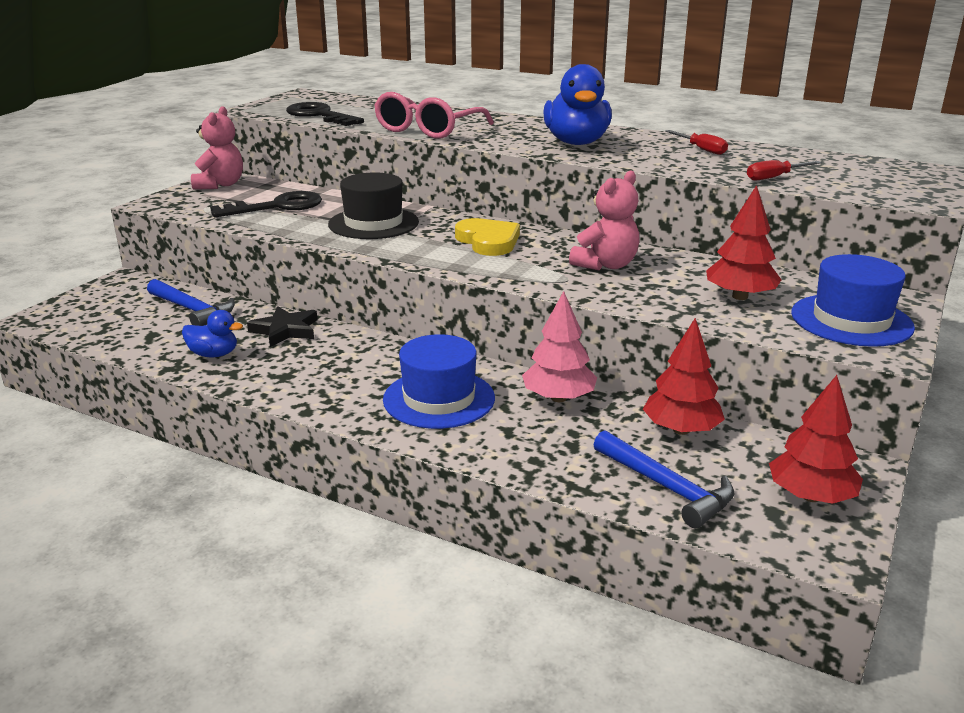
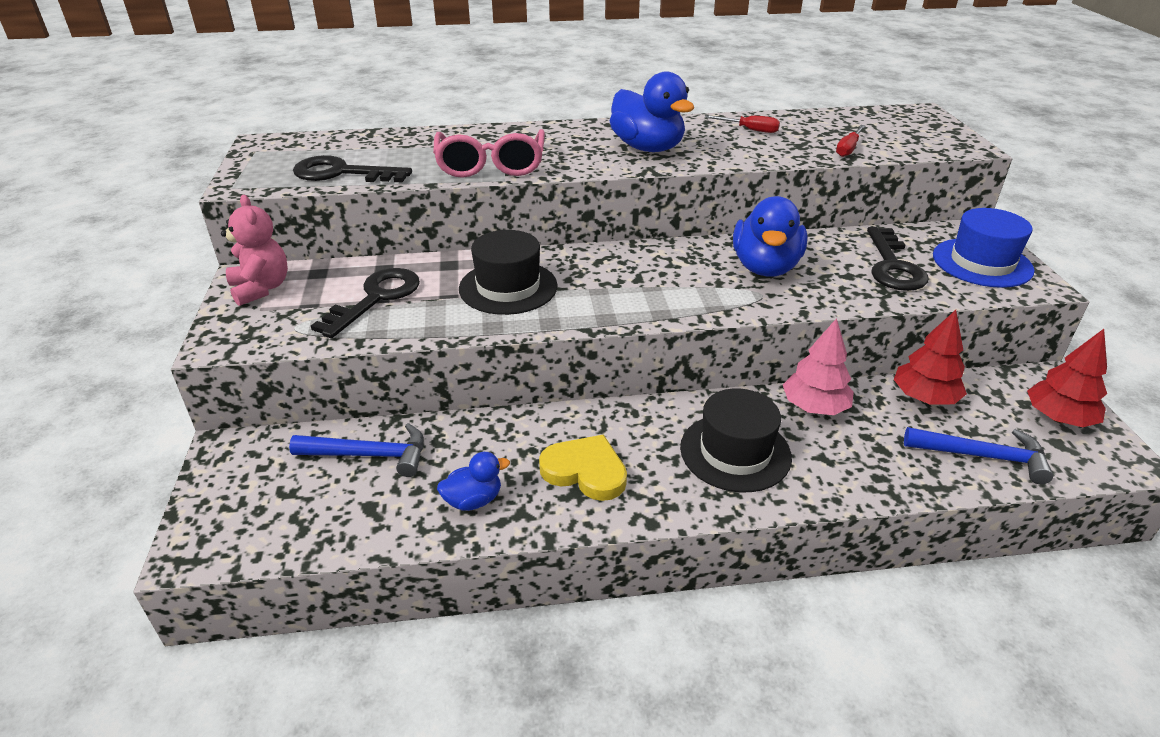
camera: 35 degrees left, 10 degrees up
black star [247,306,317,347] -> none
blue hat [383,334,495,429] -> black hat [680,388,792,492]
yellow heart [455,218,520,256] -> yellow heart moved to [539,434,627,501]
pink teddy bear [569,170,640,270] -> blue duck [733,196,807,276]
red tree [706,185,782,300] -> black key [867,227,928,291]

